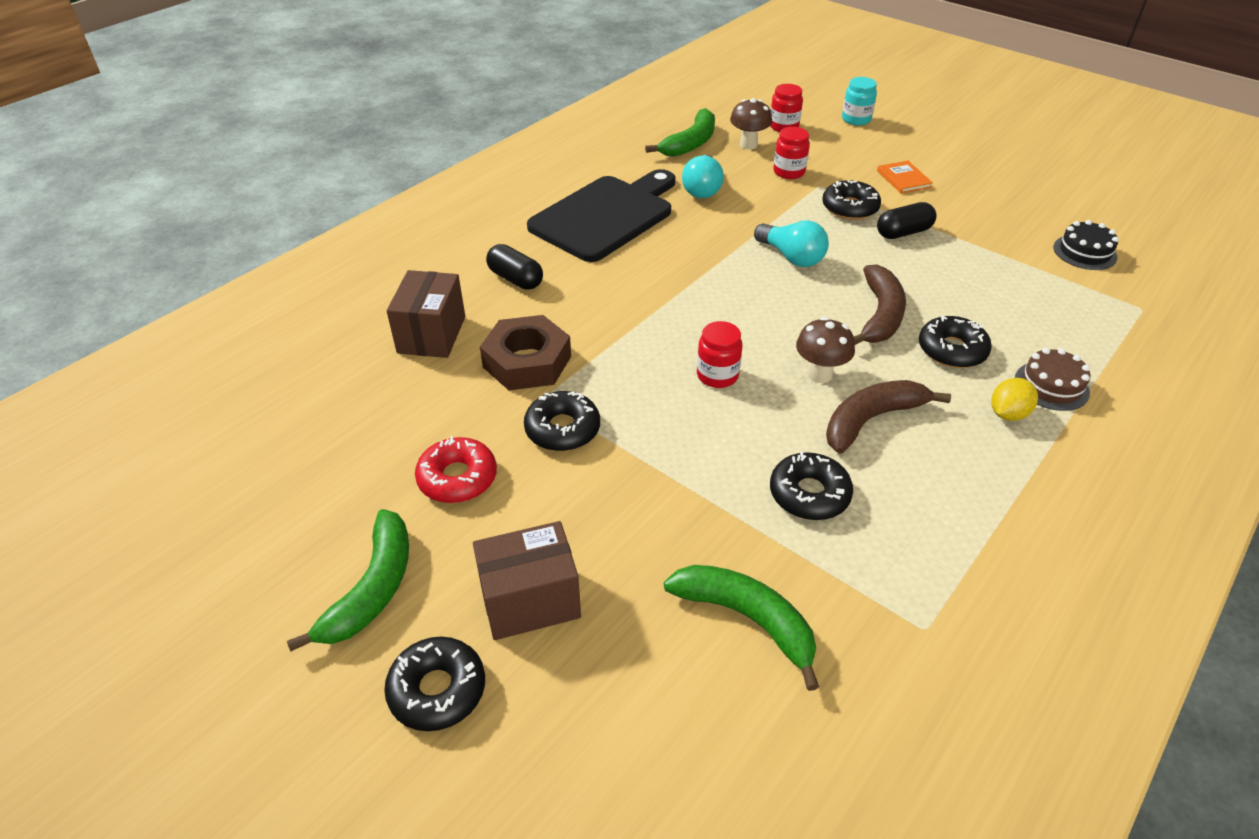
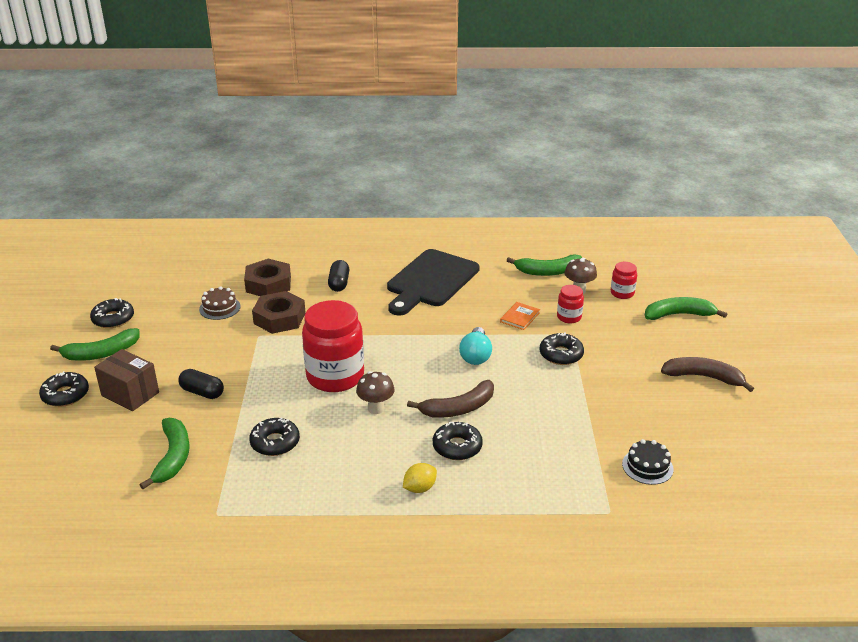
camera: 50 degrees right, 10 degrees down
brown box [387,270,465,358] -> brown nut [244,259,291,296]
red donut [415,436,497,503] -> none
black donut [524,391,600,451] -> black donut moved to [90,298,134,328]
black cutting board [527,169,675,262] -> black cutting board turned 120 degrees clockwise [387,249,480,316]
turquoise light bulb [682,155,724,198] -> none
red jar [697,321,743,388] -> red jar [302,300,364,392], size x2.15
brown banana [826,380,951,454] -> brown banana moved to [661,357,754,392]
turquoise jar [842,77,877,125] -> green banana [645,297,727,320]
orange book [877,161,933,193] -> orange book moved to [500,302,540,330]
black capsule [877,202,937,239] -> black capsule moved to [178,369,224,399]
yellow lemon [991,378,1038,421] -> yellow lemon turned 45 degrees counterclockwise [403,463,437,493]
brown cake [1015,348,1091,411] -> brown cake moved to [199,286,241,320]

